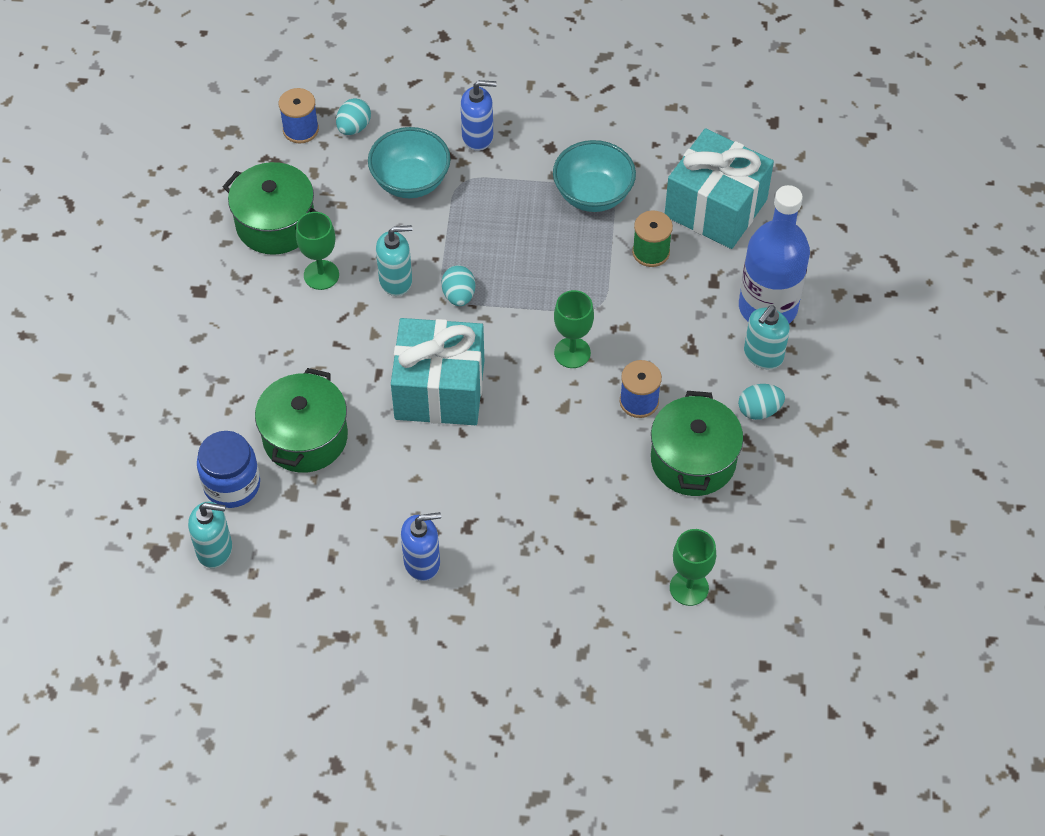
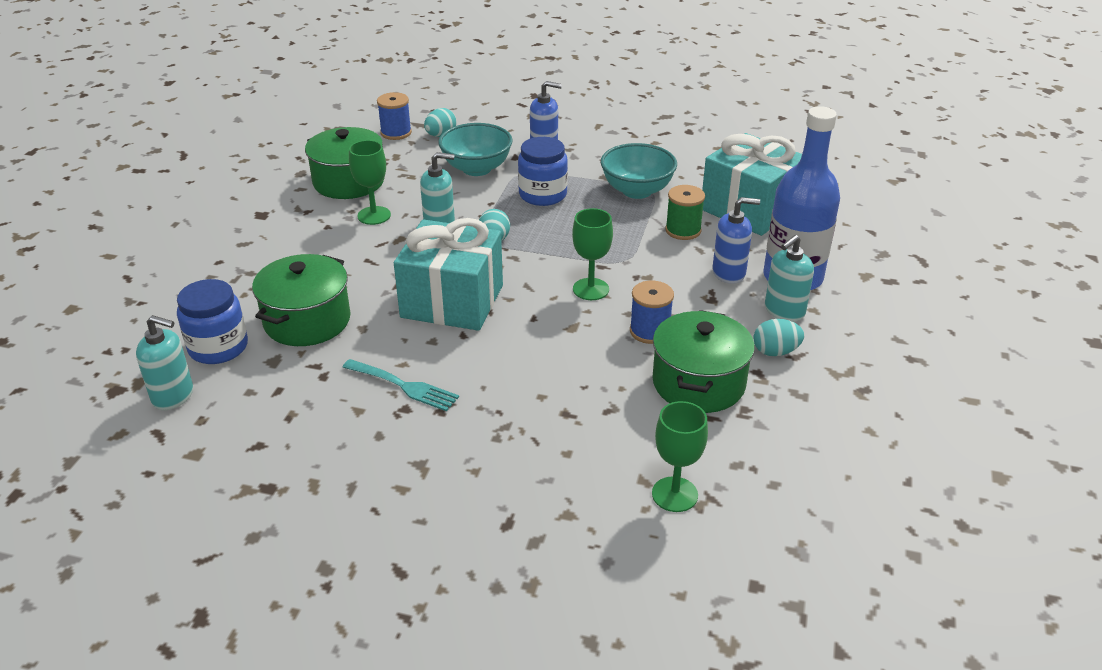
camera: 10 degrees right, 20 degrees down
blue soap dispenser [401,512,441,581] -> blue soap dispenser moved to [712,197,760,284]
none -> turquoise fork [343,359,459,411]
none -> blue jar [518,137,568,206]

